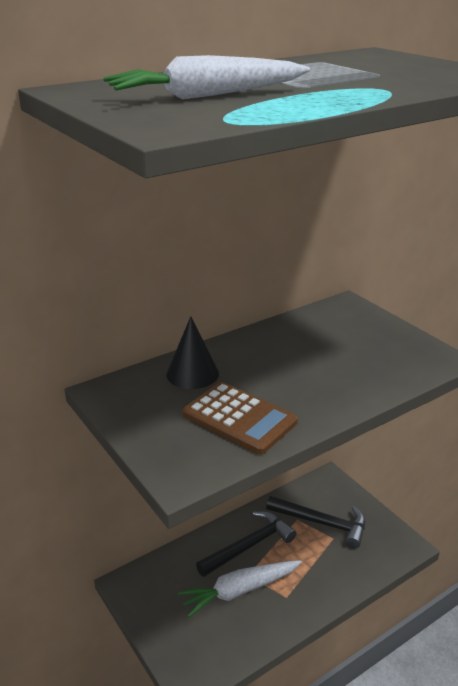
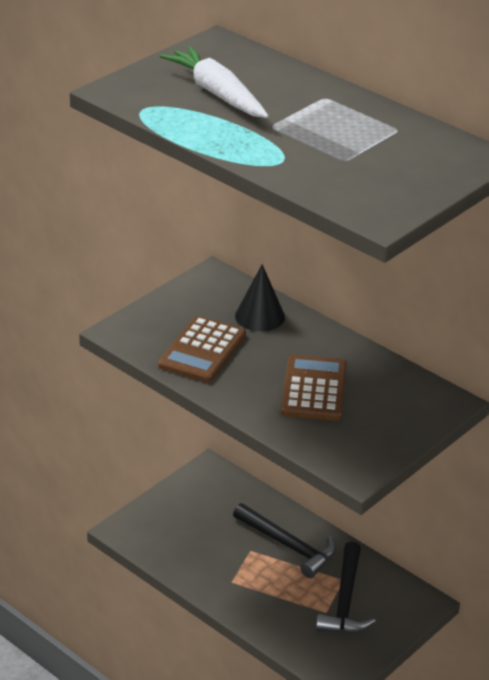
camera: 75 degrees right, 5 degrees up
white carrot [178,560,302,617] -> none
none -> brown calculator [281,355,347,421]

